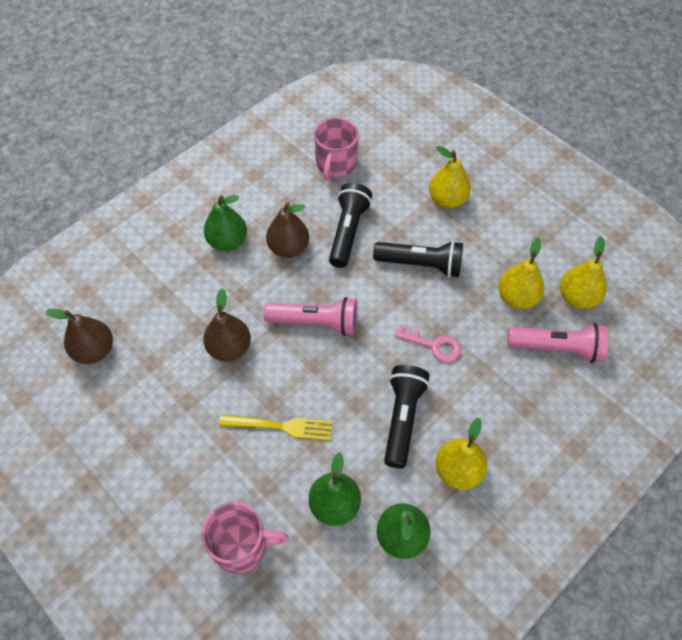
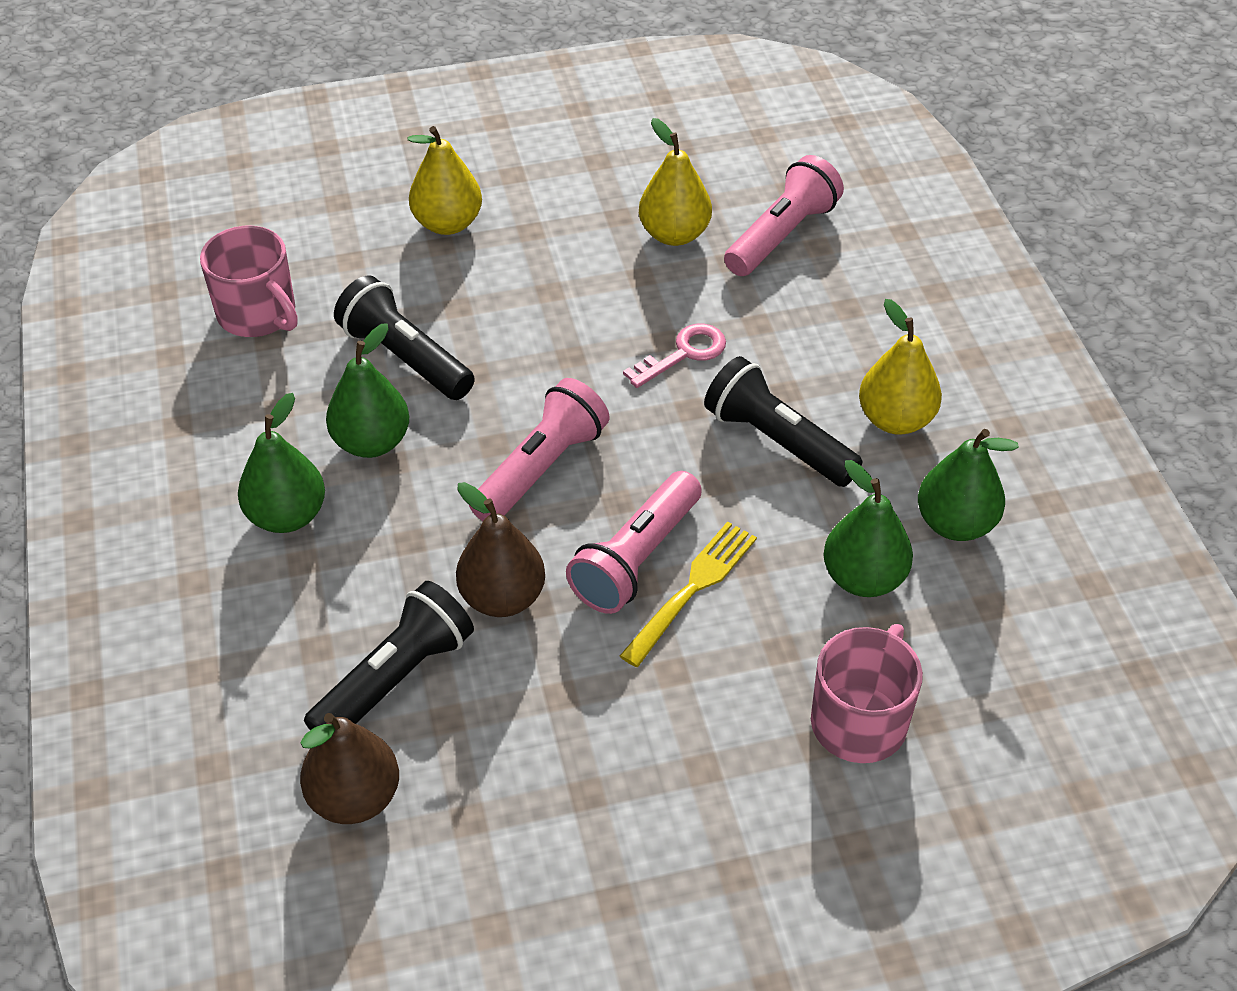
camera: 60 degrees left, 10 degrees down
brown pear [266,203,309,258] -> green pear [326,324,409,458]
black flashlight [373,241,463,278] -> black flashlight moved to [304,581,474,730]
yellow pear [560,236,607,309] -> none
none -> pink flashlight [566,471,702,614]

